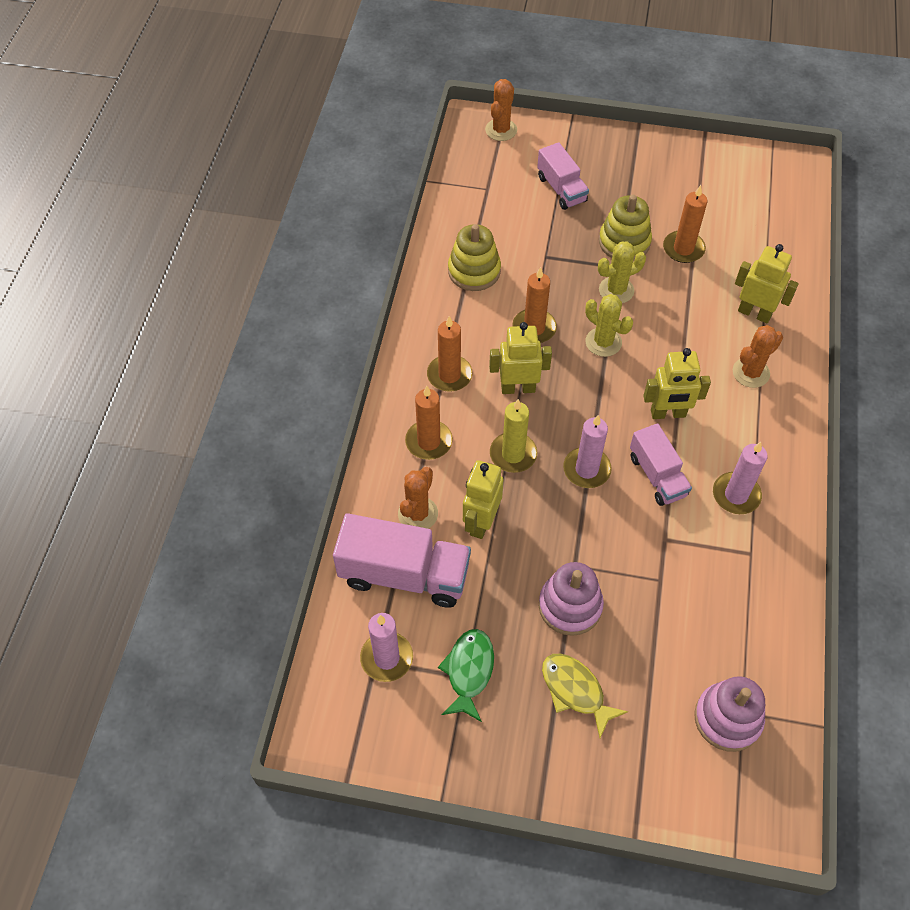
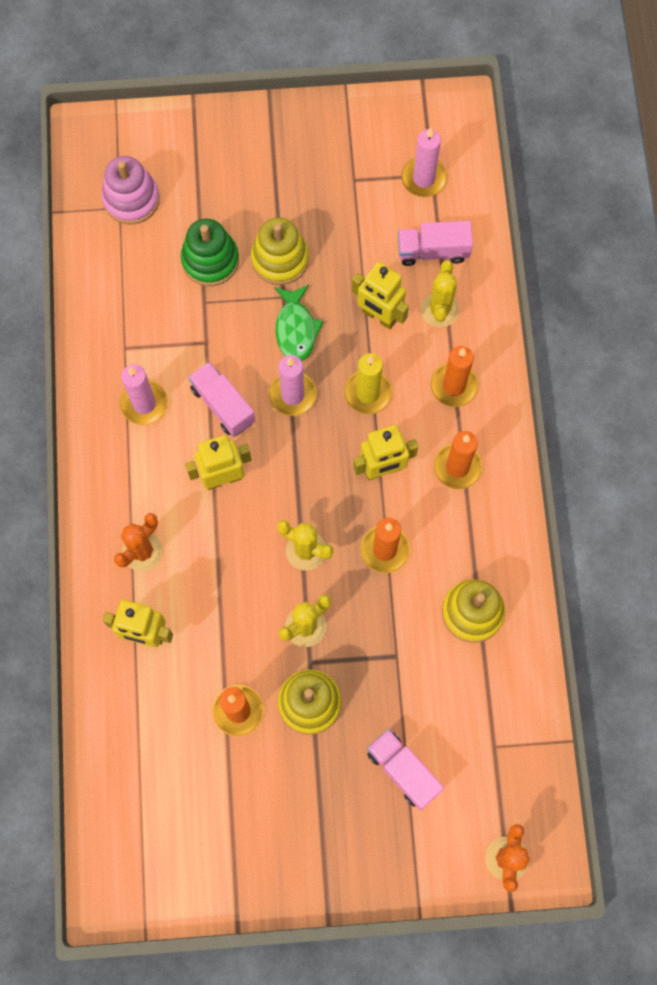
camera: 165 degrees right, 15 degrees up
pink truck [333,513,471,608] -> pink truck [398,221,473,266], size x0.62
orange cactus [398,467,438,529] -> yellow cactus [421,260,459,327]
green fish [438,629,494,722] -> green fish moved to [274,285,323,361]
yellow robot [463,460,504,539] -> yellow robot turned 120 degrees clockwise [352,262,409,329]
pink stacking toy [539,562,604,636] -> yellow stacking toy [251,217,309,285]
yellow fish [542,654,628,738] -> none
none -> green stacking toy [181,219,239,286]

